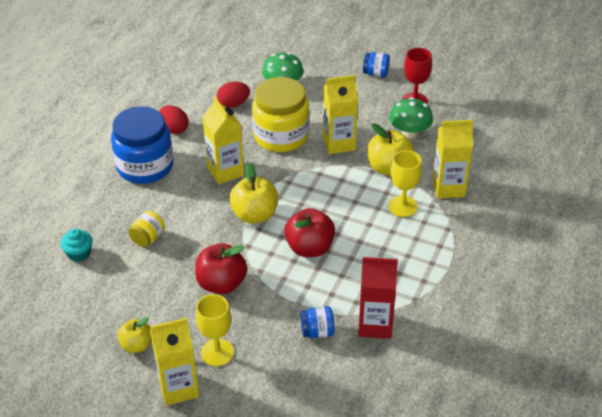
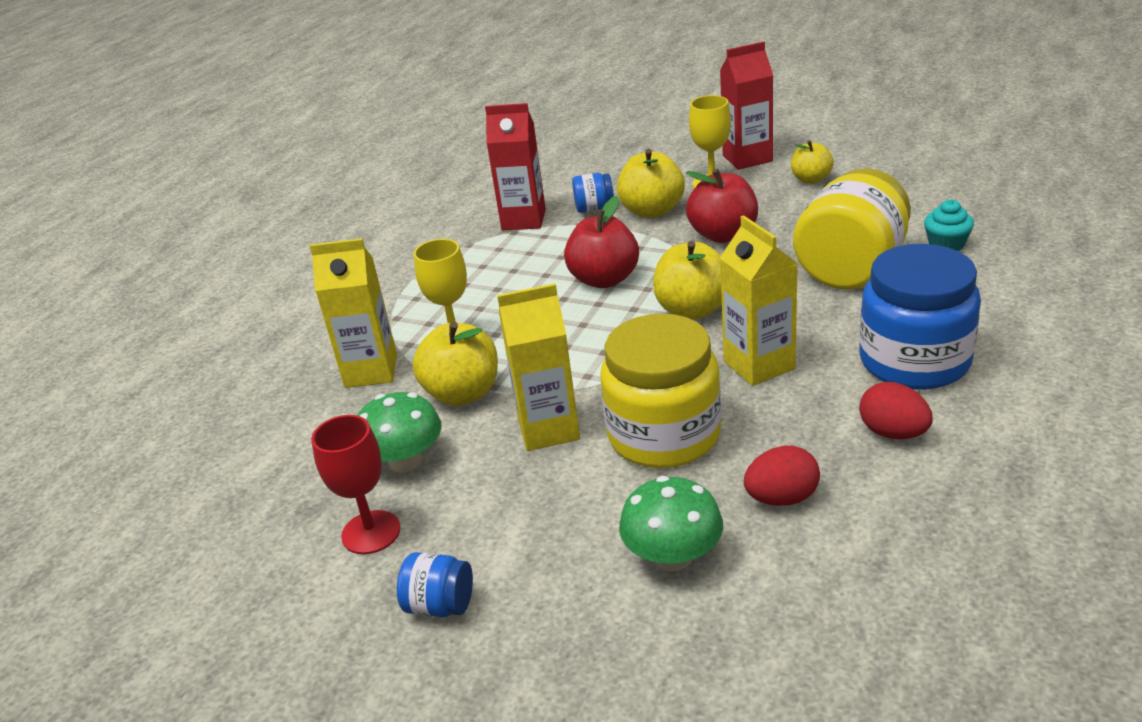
camera: 175 degrees left, 10 degrees down
yellow jar [129,211,165,247] -> yellow jar [793,168,911,289], size x2.22
yellow carton [150,318,199,406] -> red carton [720,42,773,170]
none -> yellow apple [617,149,685,218]

